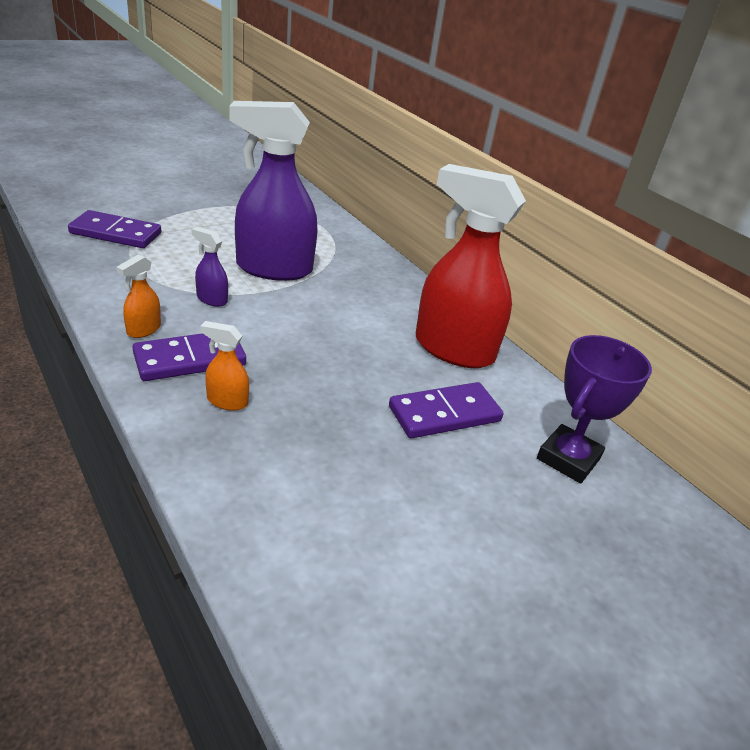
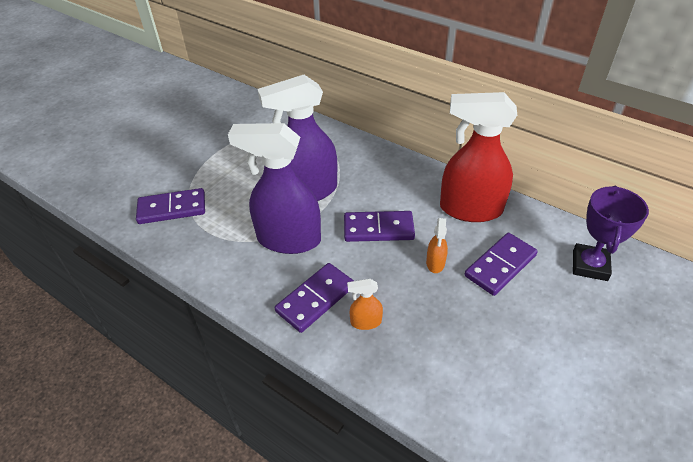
camera: 15 degrees left, 10 degrees up
orange spray bottle [116,255,161,338] -> orange spray bottle moved to [426,218,448,273]
purple spray bottle [191,227,228,307] -> purple spray bottle [228,123,321,254], size x2.38
none -> purple domino [344,211,415,242]

